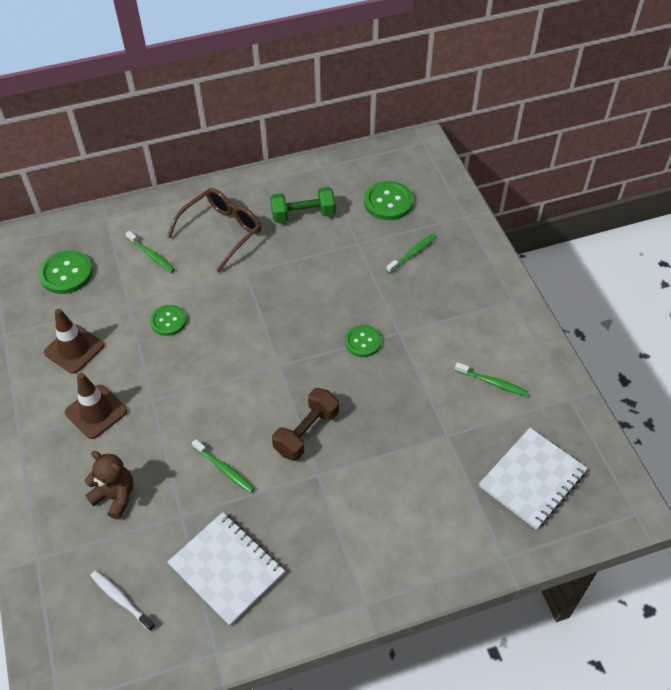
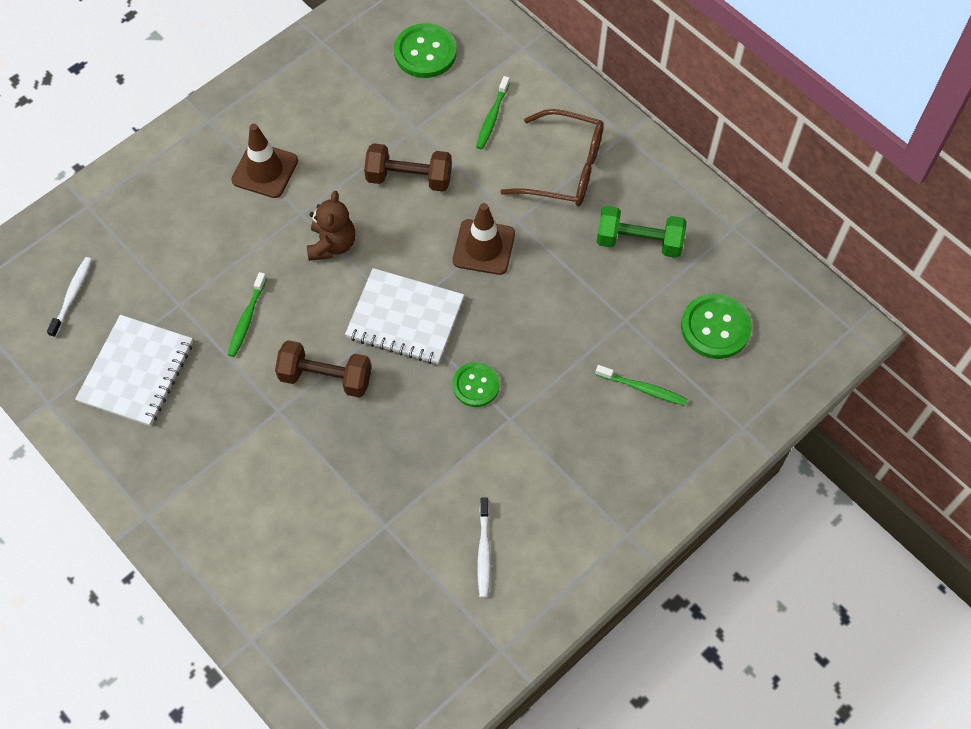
camera: 65 degrees right, 10 degrees up
brown traffic cone [44,309,104,374] -> brown traffic cone moved to [453,203,515,275]
brown teddy bear [85,451,134,520] -> brown teddy bear moved to [307,191,355,261]
green button [150,305,186,336] -> brown dumbbell [364,143,452,192]
green dumbbell [270,187,336,223] -> green dumbbell turned 45 degrees counterclockwise [597,206,687,258]
green toothbrush [455,362,529,397] -> white toothbrush [477,498,491,598]
white notebook [479,428,588,530] -> white notebook moved to [345,268,464,364]

